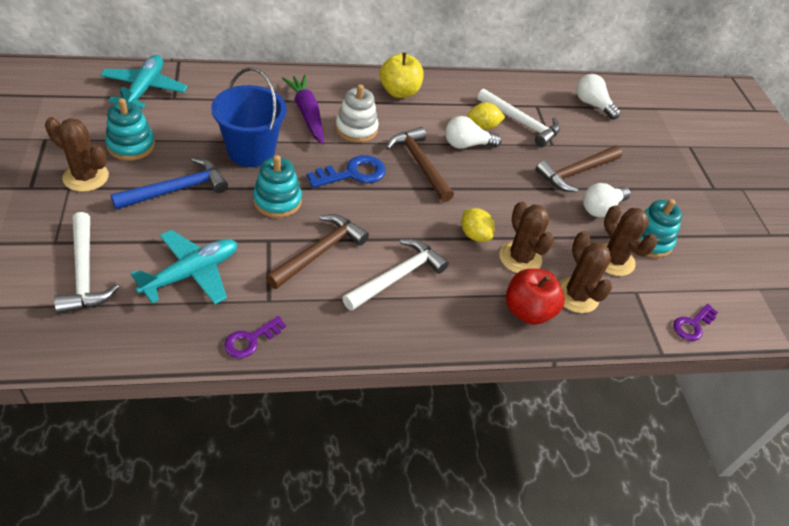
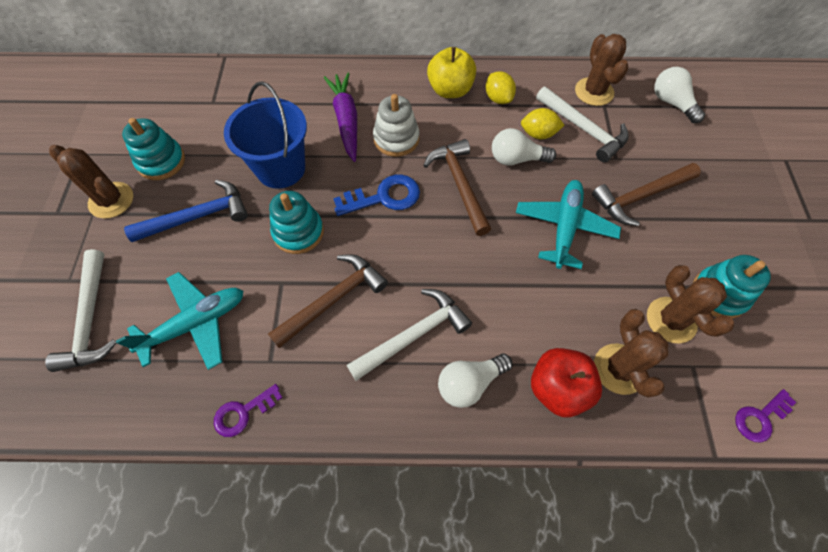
camera: 15 degrees right, 15 degrees up
turquoise plane [100,55,188,109] -> turquoise plane moved to [516,180,621,269]
yellow lemon [461,208,495,242] -> yellow lemon moved to [486,71,516,104]
brown cactus [499,201,554,273] -> brown cactus moved to [575,34,628,106]
white light bulb [583,183,631,217] -> white light bulb moved to [438,354,512,408]

